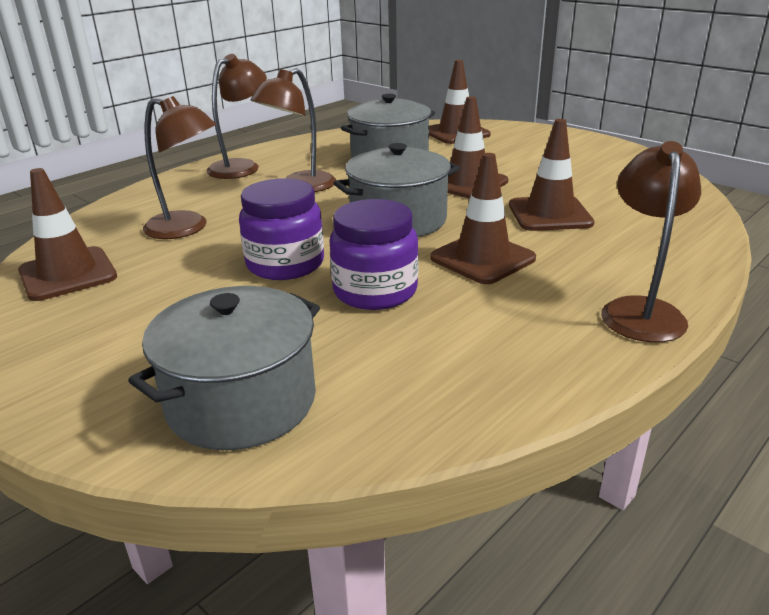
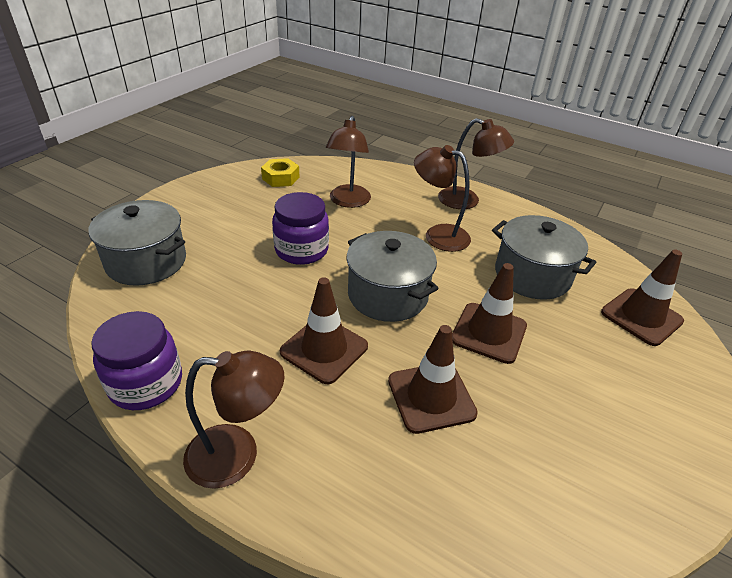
camera: 75 degrees right, 10 degrees up
brown traffic cone [18,168,117,301] -> yellow nut [261,158,300,187]
purple jar [329,199,419,310] -> purple jar moved to [91,311,182,410]

